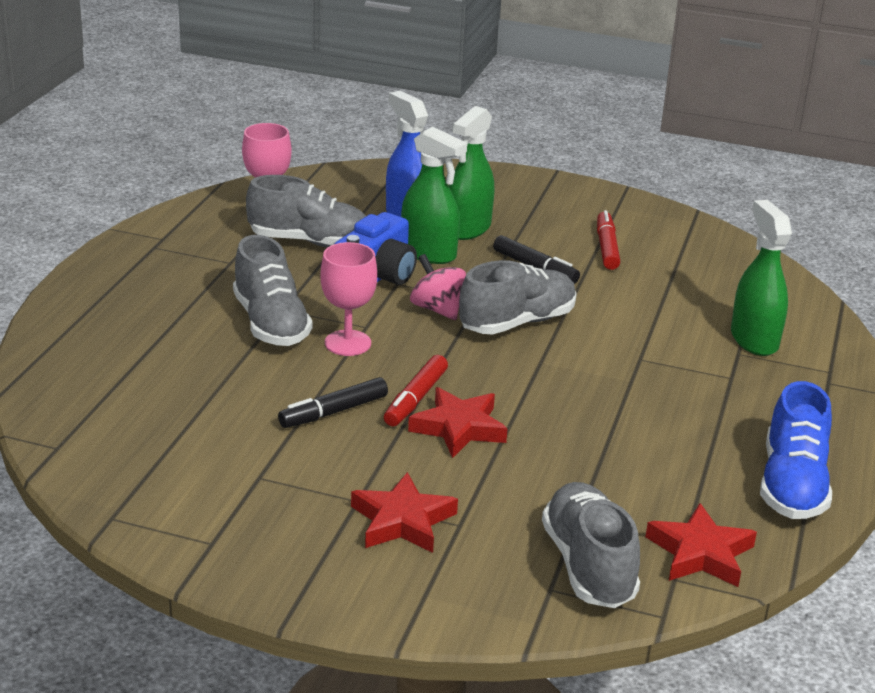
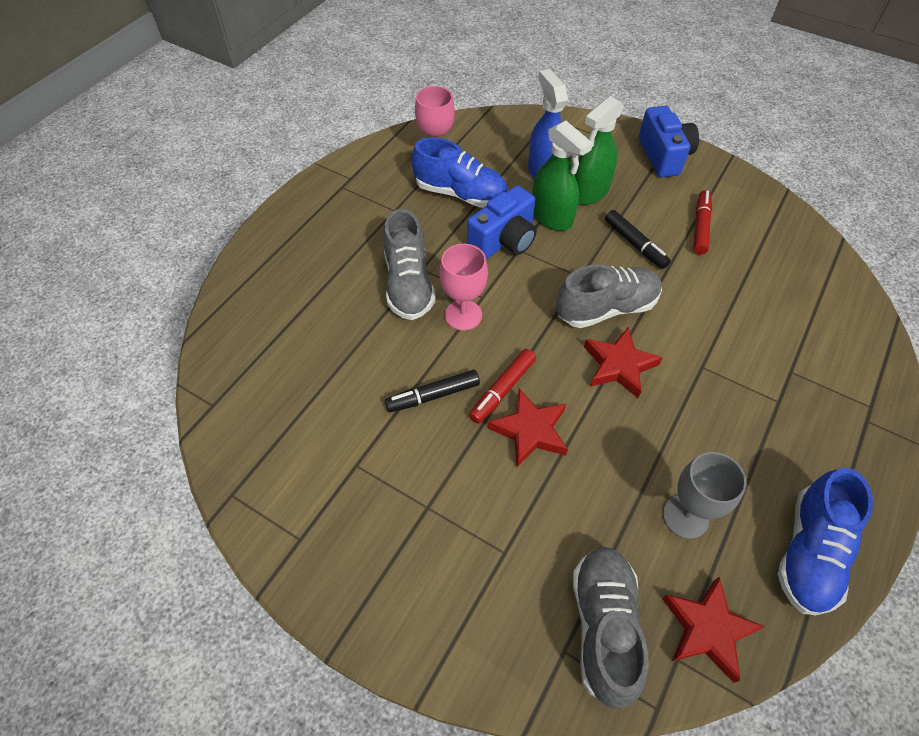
camera: 15 degrees right, 25 degrees up
grey shoe [246,175,366,248] -> blue shoe [411,137,508,208]
red star [351,472,458,553] -> red star moved to [584,327,663,398]
pink spinning top [410,254,466,320] -> none
green spray bottle [731,200,792,356] -> none
none -> blue camera [639,106,699,177]
none -> grey goblet [663,452,747,539]

